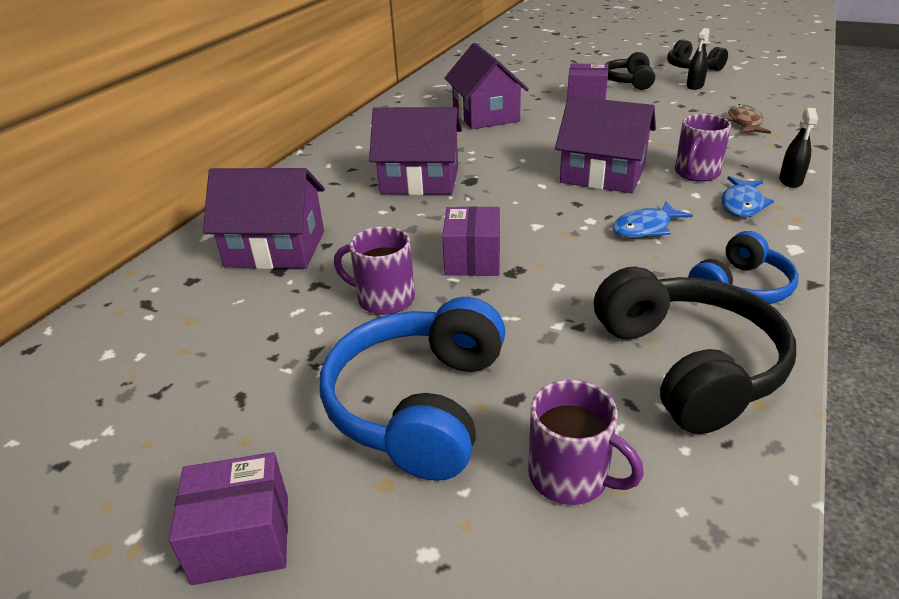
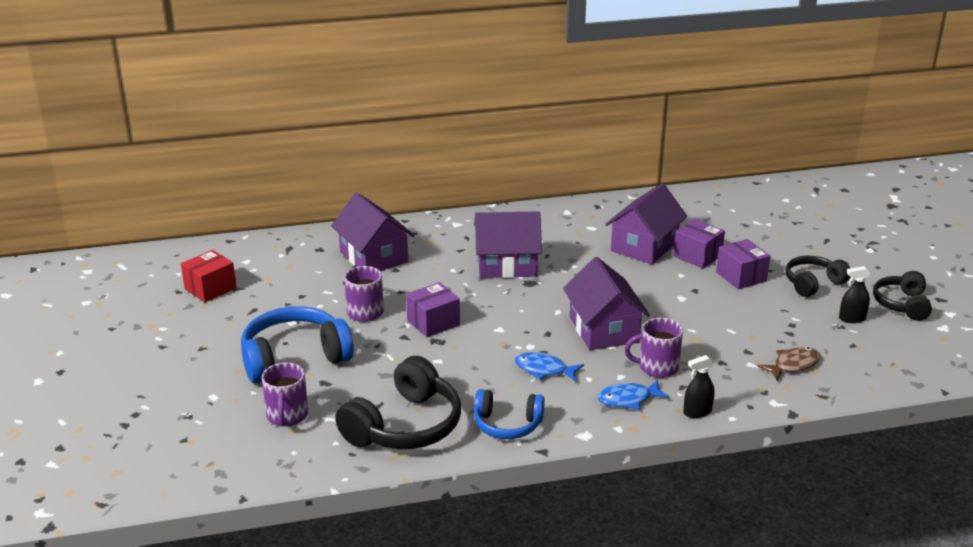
camera: 50 degrees right, 5 degrees down
purple box [169,452,288,585] -> purple box moved to [673,219,725,269]
purple house [369,107,462,195] -> purple house turned 60 degrees counterclockwise [474,211,542,278]
none -> red box [181,250,237,302]

